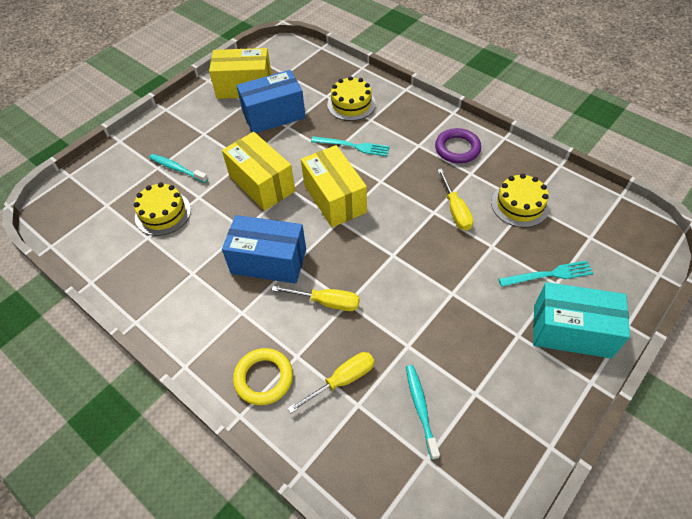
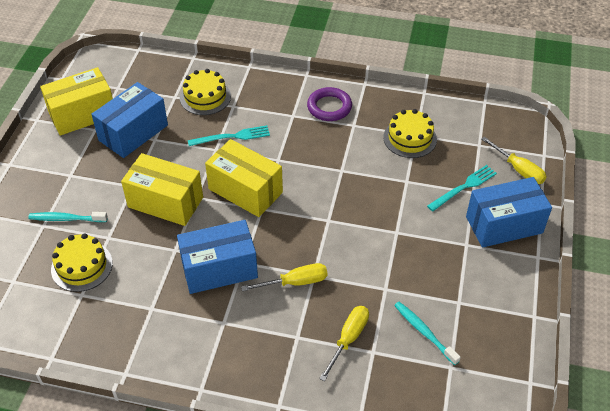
camera: 30 degrees left, 5 degrees down
yellow ring [233,348,293,405] -> none
yellow screwdriver [437,169,473,231] -> yellow screwdriver moved to [482,137,547,184]
turquoise box [533,282,630,358] -> blue box [466,177,552,248]

